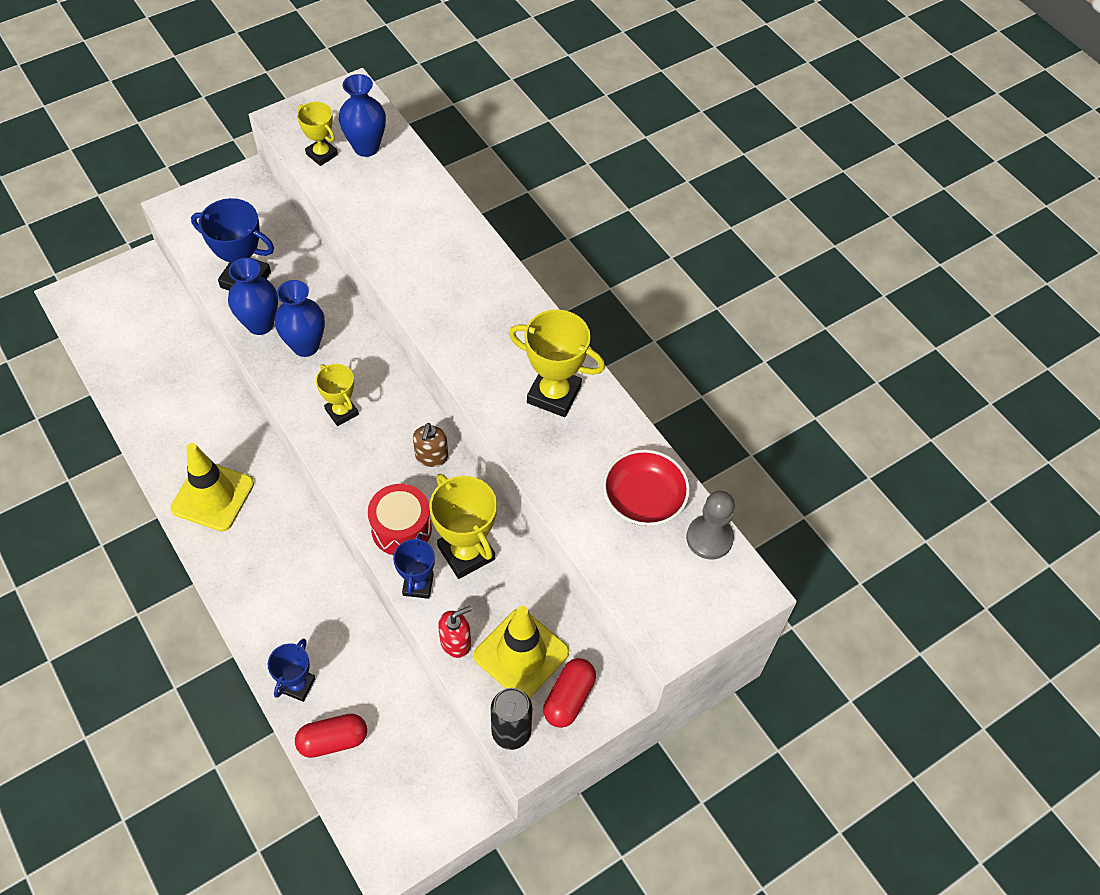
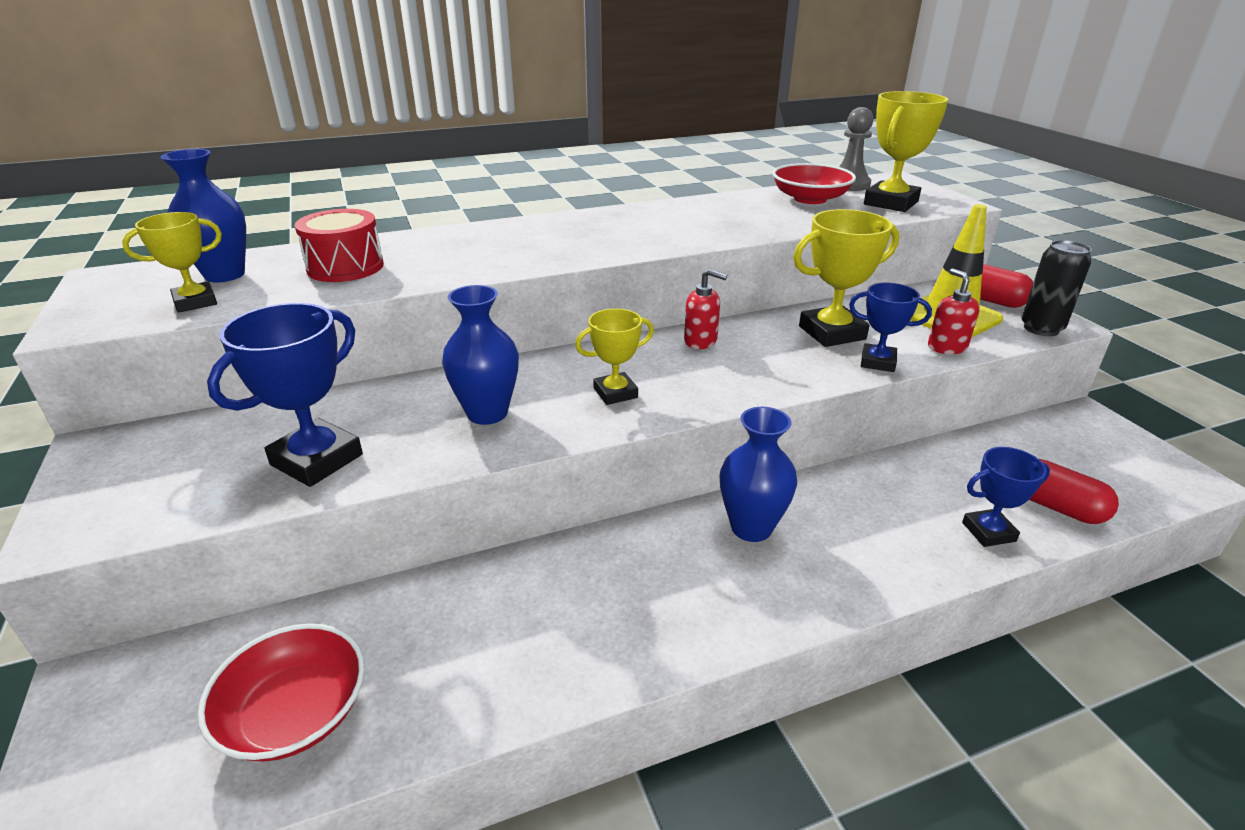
camera: 75 degrees left, 25 degrees down
yellow traffic cone [170,443,254,531] -> none
blue vase [228,258,278,335] -> blue vase moved to [720,407,797,542]
blue trophy [268,638,316,702] -> blue trophy turned 45 degrees counterclockwise [962,447,1050,547]
red capsule [295,714,367,758] -> red capsule turned 45 degrees counterclockwise [1029,459,1119,524]
red drum [368,484,432,555] -> red drum moved to [295,209,384,282]
brown soap dispenser [413,423,448,467] -> red soap dispenser [684,269,727,349]
yellow trophy [509,309,605,417] -> yellow trophy moved to [864,91,948,212]
none -> red bowl [198,623,365,762]

